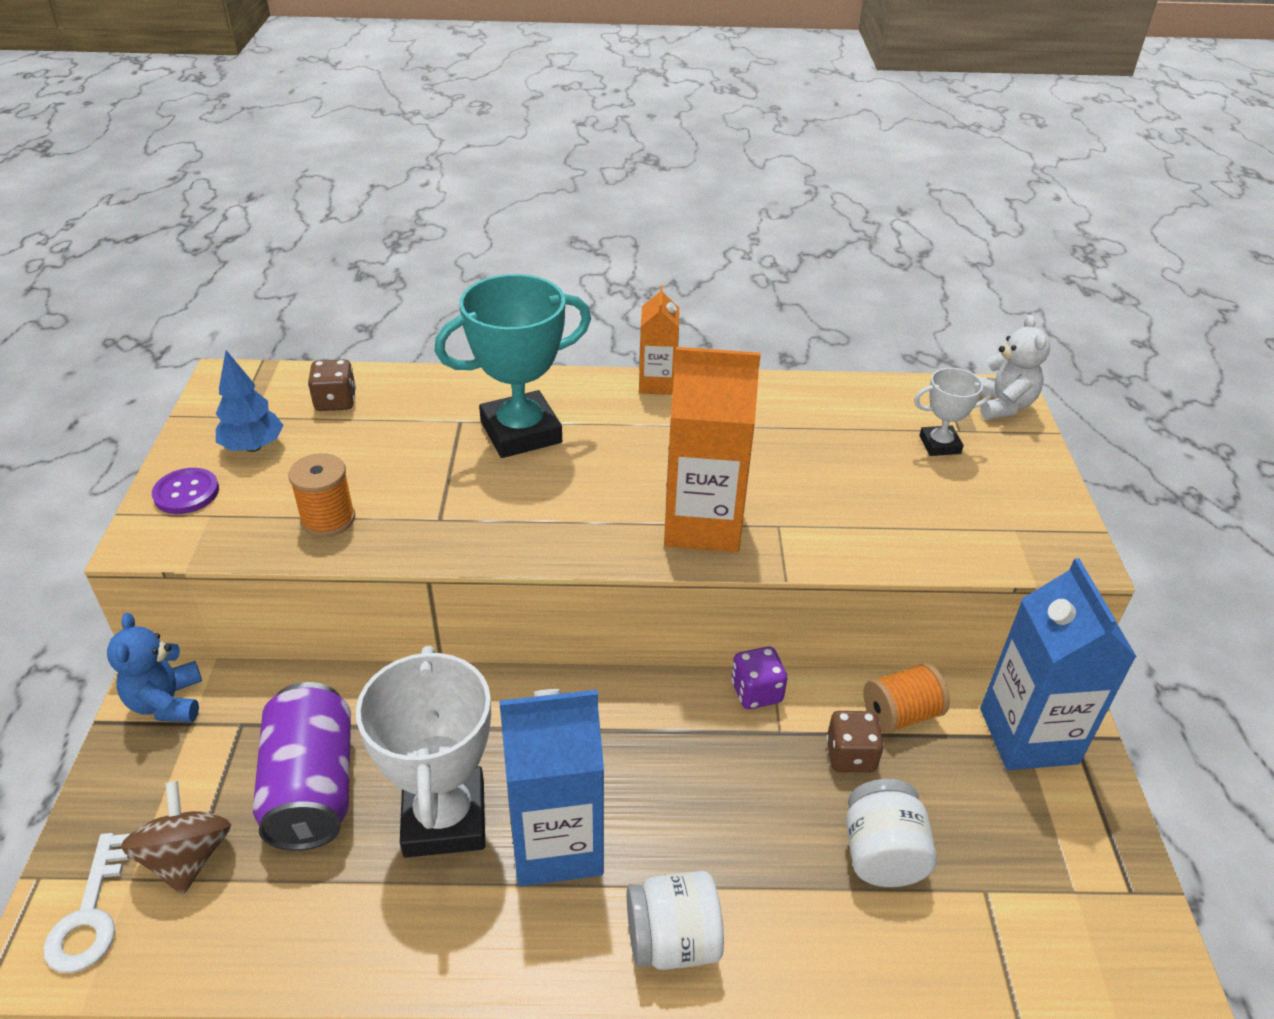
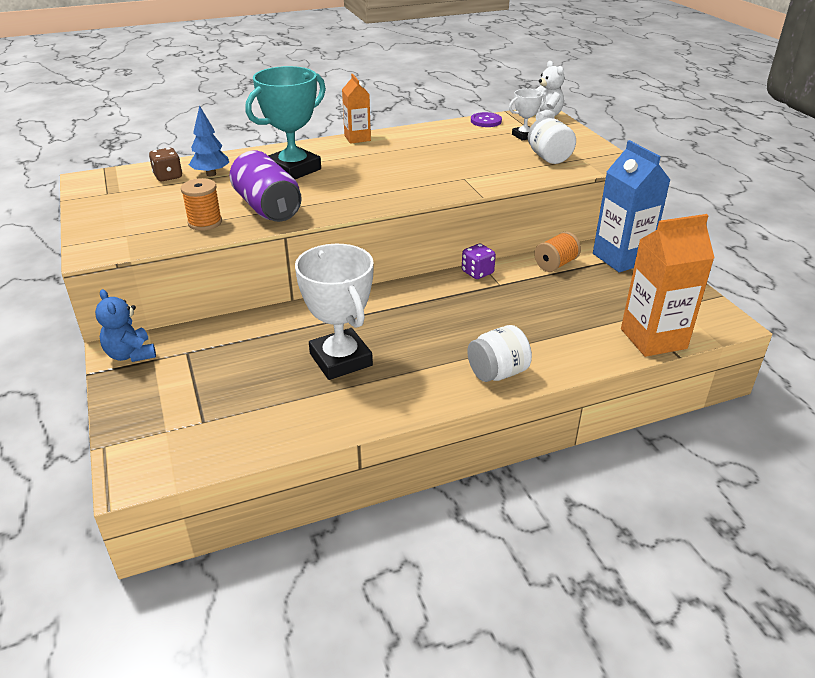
camera: 20 degrees left, 5 degrees down
white key [43,833,130,973] -> none
brown spinning top [121,781,231,895] -> none
purple button [152,468,219,514] -> purple button moved to [471,112,502,127]
blue tree [216,350,284,452] -> blue tree moved to [189,105,229,176]
purple can [253,682,351,851] -> purple can moved to [229,151,302,222]
blue carton [499,689,604,887] -> none
orange carton [664,347,761,552] -> orange carton moved to [621,214,715,357]
brown dice [826,711,884,773] -> none
white jar [846,779,937,887] -> white jar moved to [528,117,576,164]

